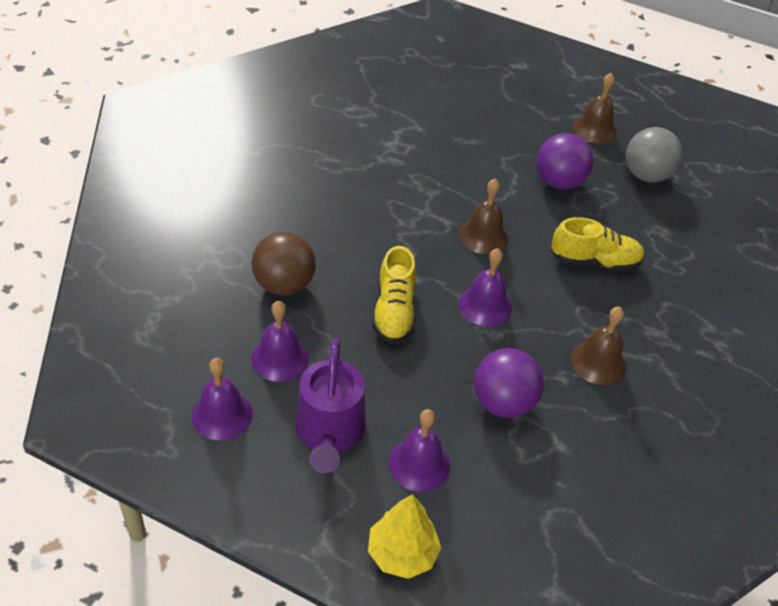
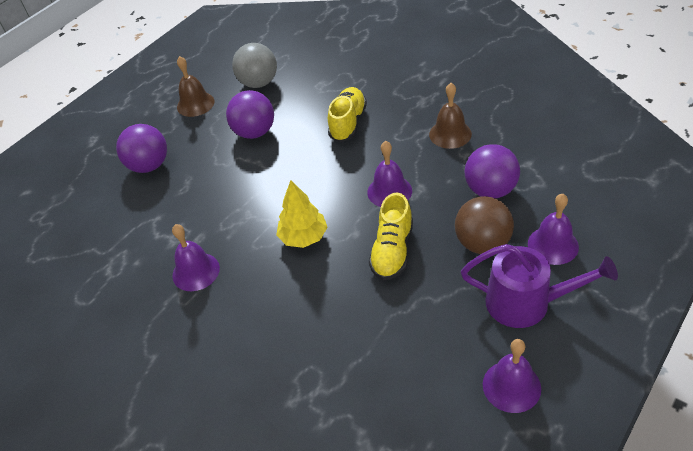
camera: 70 degrees left, 0 degrees up
purple bell [251,301,309,382] -> purple bell moved to [172,224,220,291]
brown ball [252,232,316,295] -> brown ball moved to [455,196,514,254]
yellow tree [368,494,441,579] -> yellow tree moved to [276,180,328,248]
yellow shoe [372,246,416,343] -> yellow shoe turned 90 degrees clockwise [369,192,413,280]
brown bell [459,179,509,254] -> none
none -> purple ball [116,124,167,173]

